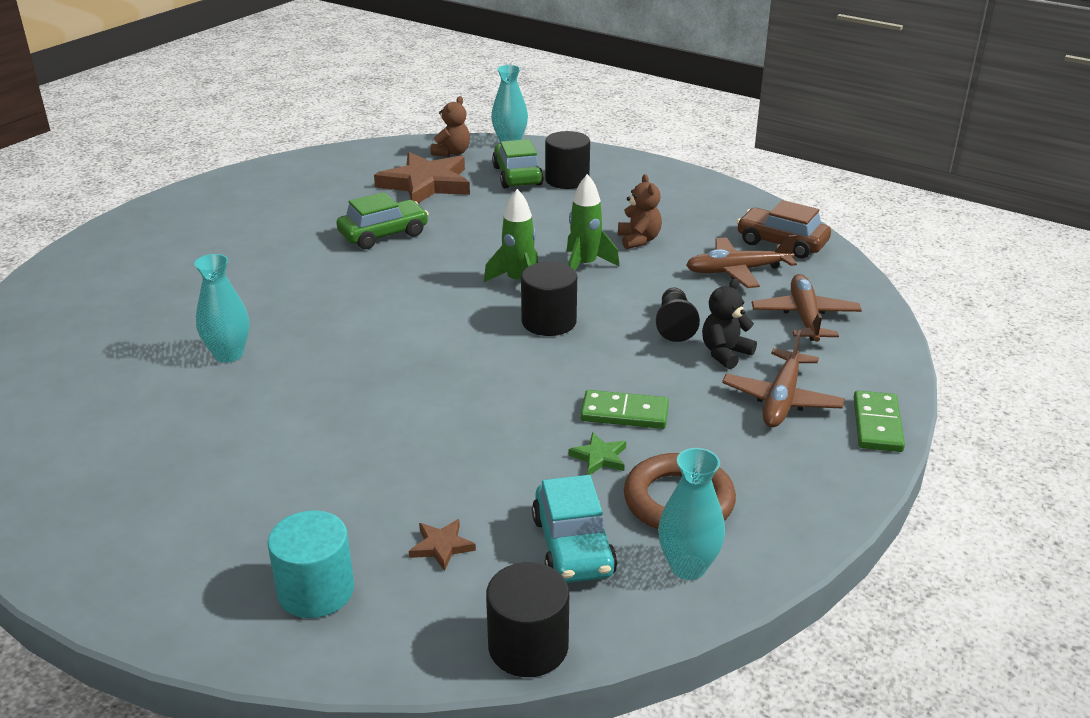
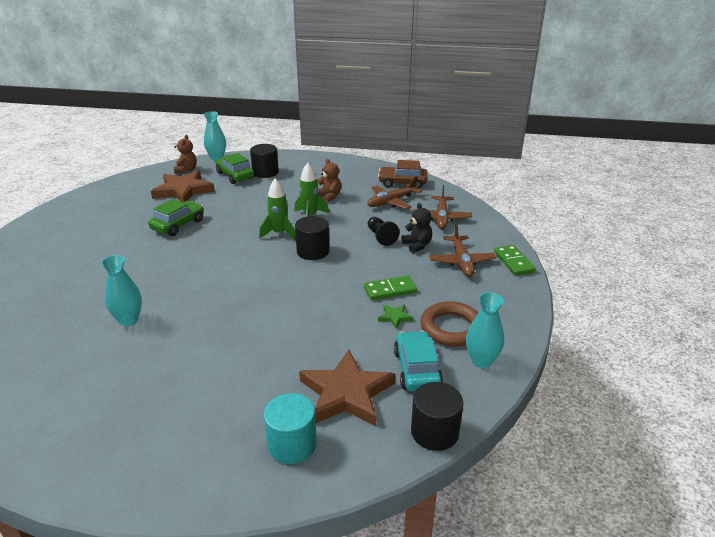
camera: 25 degrees left, 0 degrees up
brown star [409,519,476,571] -> brown star [299,350,395,426], size x2.39
turquoise car [532,475,617,583] -> turquoise car turned 150 degrees counterclockwise [394,331,443,391]
black teddy bear [702,279,757,369] -> black teddy bear turned 135 degrees clockwise [401,203,432,253]
brown plane [752,274,862,342] -> brown plane turned 150 degrees counterclockwise [413,185,472,229]

